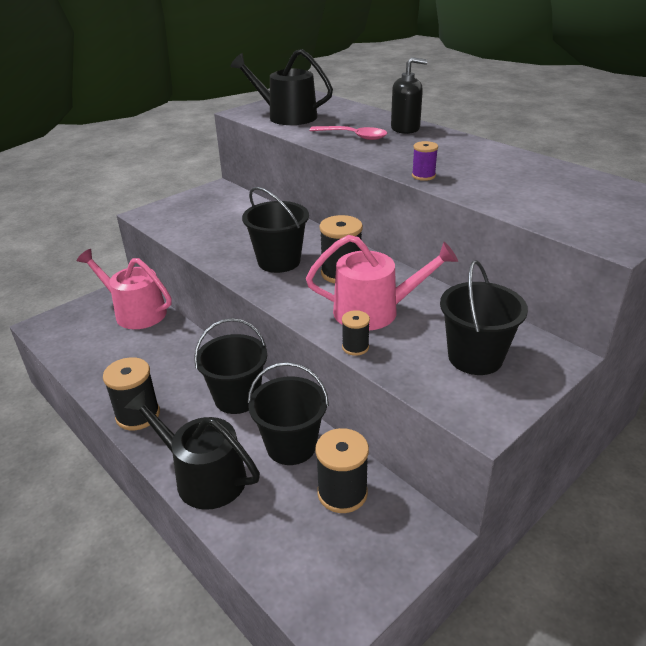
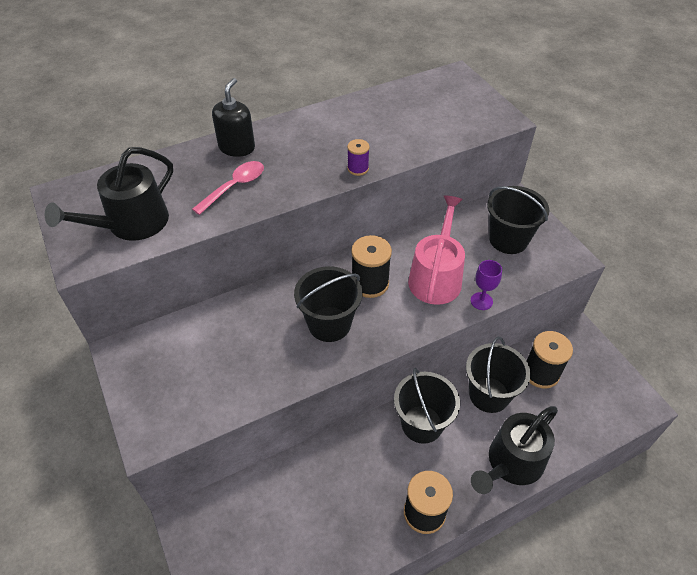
camera: 75 degrees left, 15 degrees up
pink watering can [77,249,172,329] -> none
black spool [342,310,370,356] -> purple goblet [471,260,502,310]

